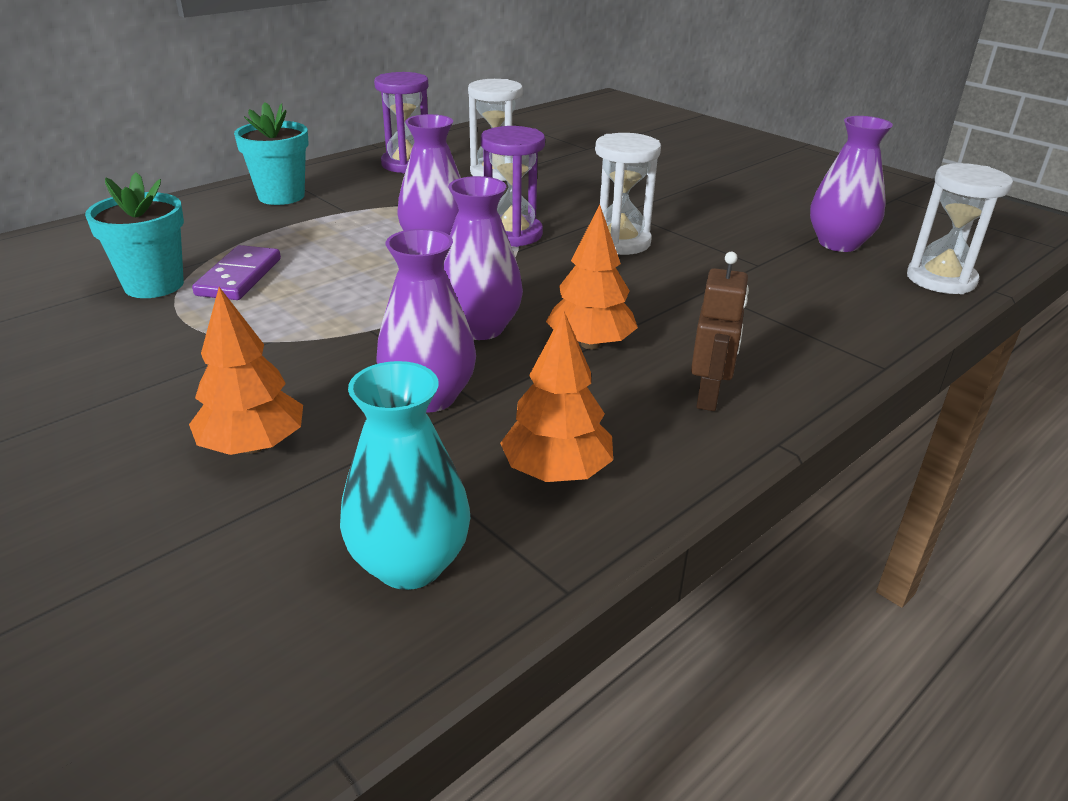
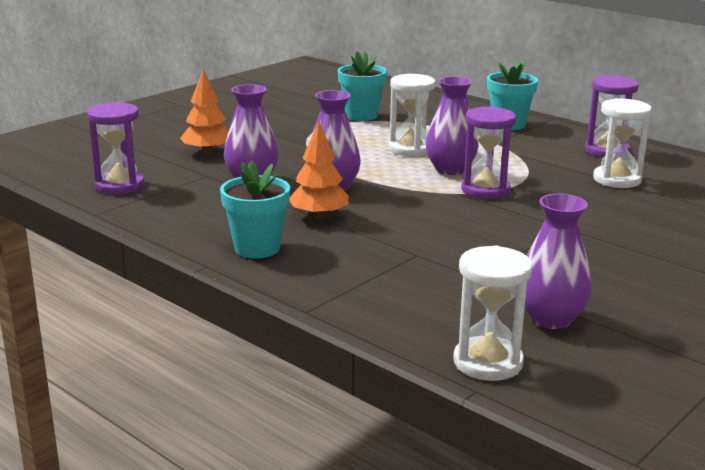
camera: 85 degrees right, 10 degrees down
purple domino [192,245,281,300] -> none
turquoise vase [340,361,470,590] -> purple hourglass [87,102,145,194]
orange tree [500,311,613,482] -> none
white hourglass [595,133,661,255] -> white hourglass moved to [389,74,435,157]
brown robot [691,252,749,411] -> turquoise flower pot [220,160,290,258]

